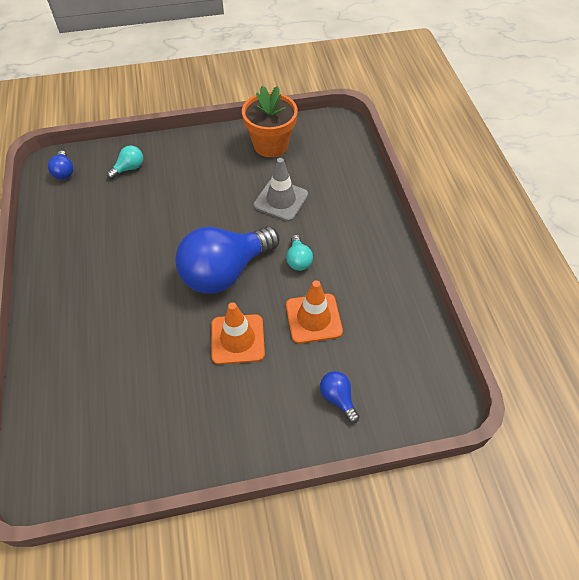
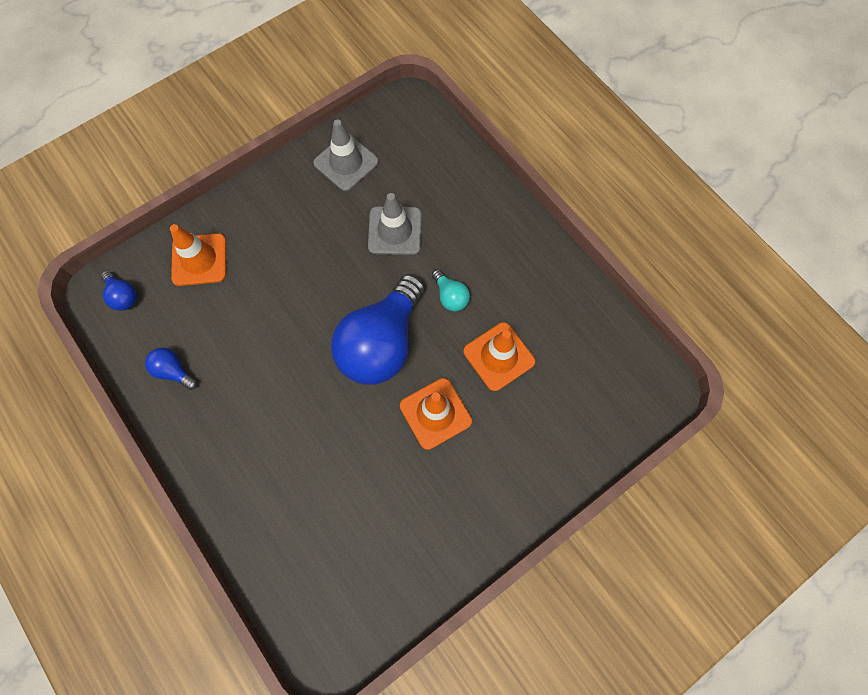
camera: 25 degrees left, 15 degrees up
turquoise light bulb [107,146,143,179] -> orange traffic cone [170,224,226,286]
orange flower pot [242,86,298,157] -> grey traffic cone [313,119,379,191]
blue light bulb [320,371,359,423] -> blue light bulb moved to [145,348,197,390]

